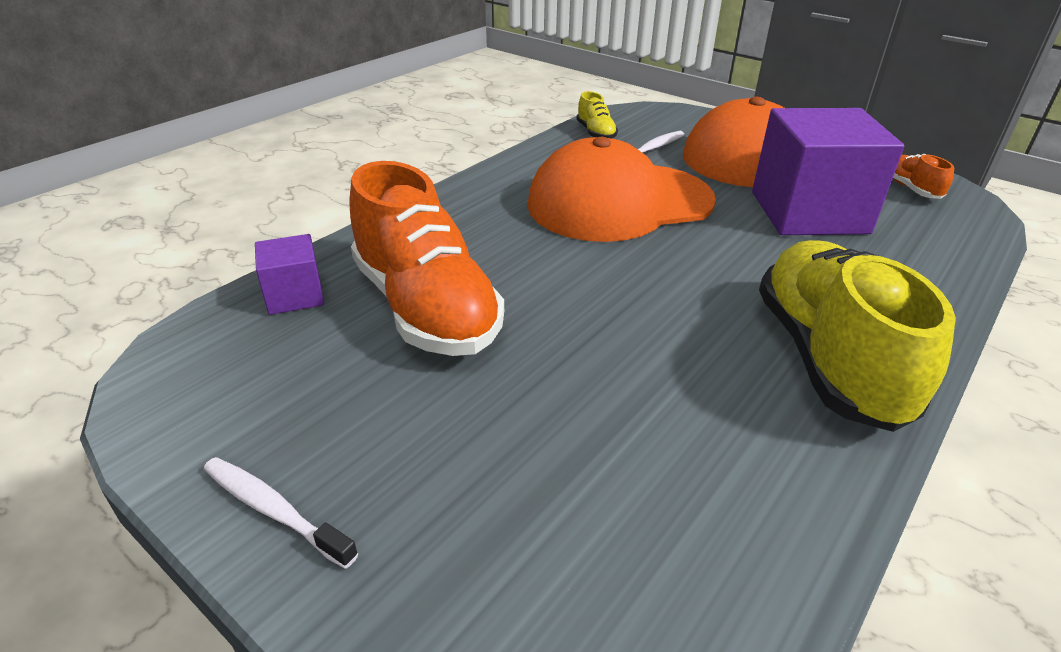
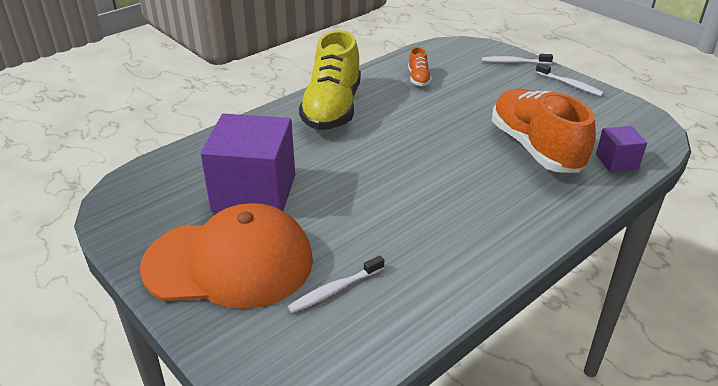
camera: 170 degrees left, 0 degrees up
orange cap [527,137,716,242] -> none
yellow shoe [577,91,618,138] -> none
orange shoe [893,154,954,199] -> orange shoe moved to [408,47,432,86]
none -> white toothbrush [482,54,553,64]

